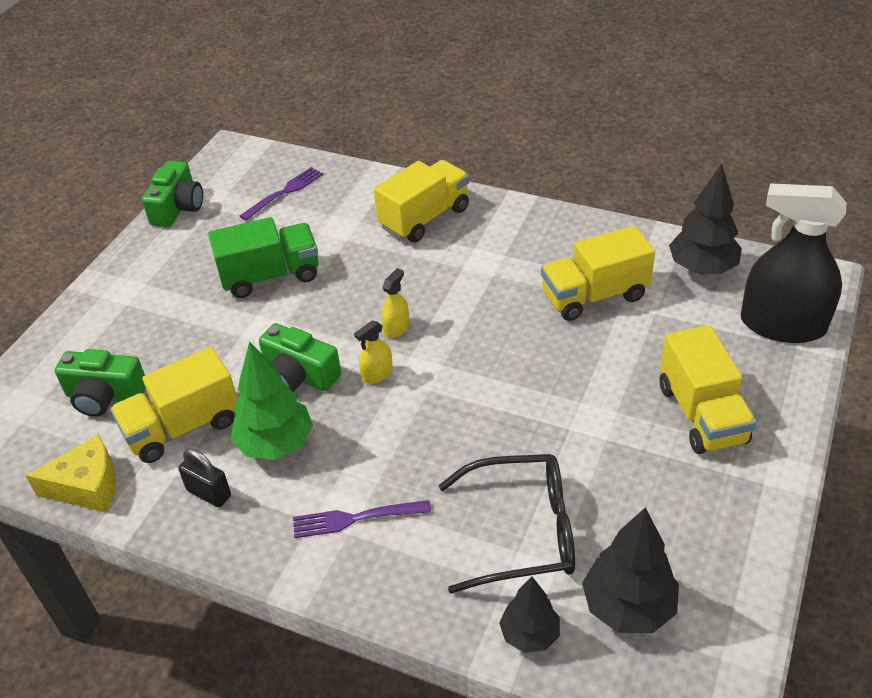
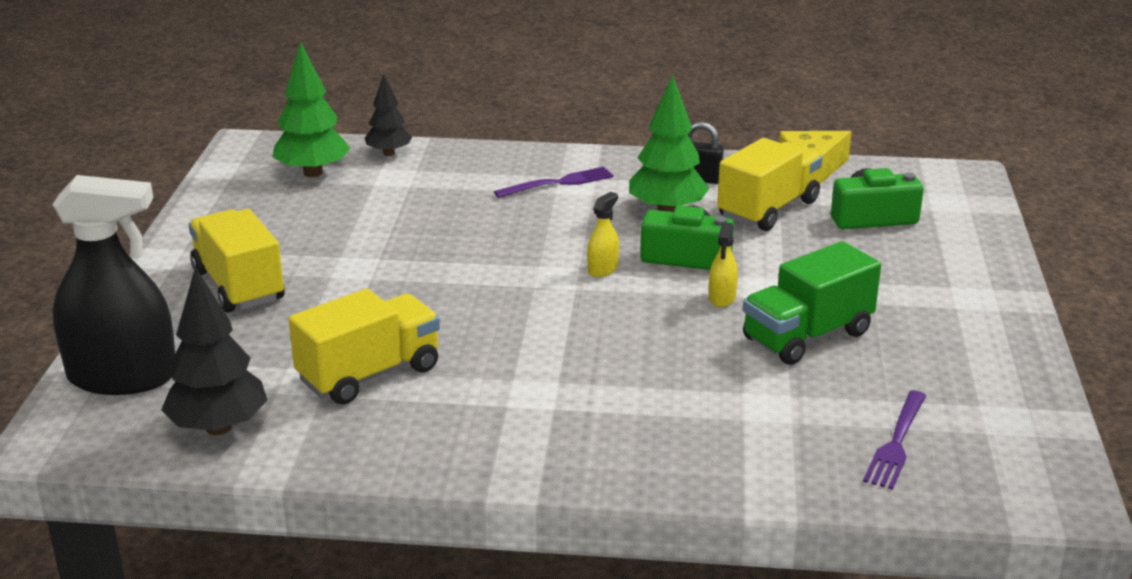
camera: 160 degrees right, 15 degrees down
green camera [142,161,203,227] -> none
yellow truck [374,160,469,242] -> none
yellow spray bottle [381,268,409,338] -> yellow spray bottle moved to [709,222,738,307]
black glasses [438,454,575,594] -> none
black tree [582,507,679,633] -> green tree [272,41,351,177]

